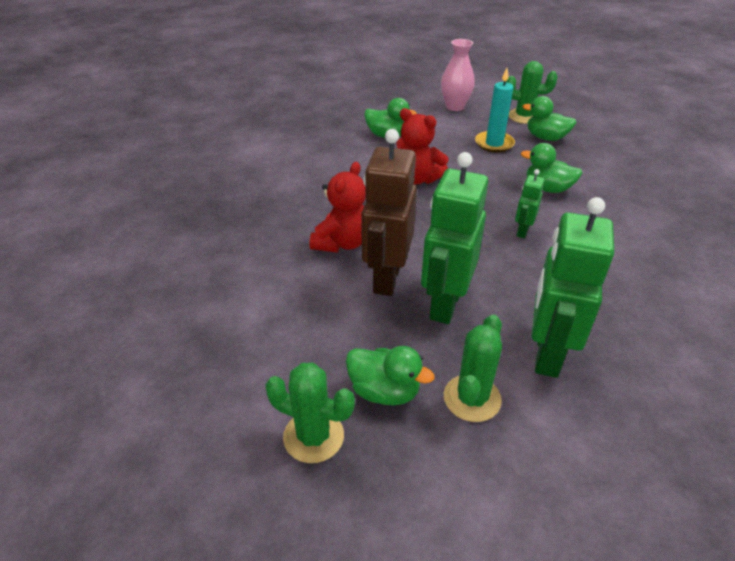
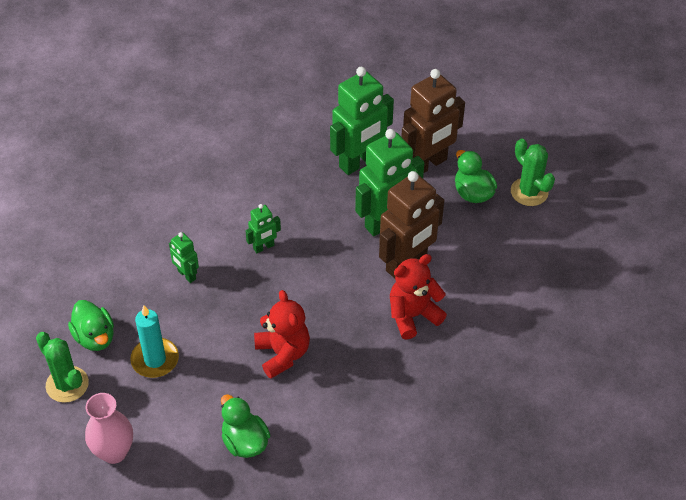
camera: 145 degrees left, 10 degrees up
green cactus [444,315,502,422] -> brown robot [401,69,465,173]
green duck [521,143,582,193] -> green robot [169,232,199,283]

